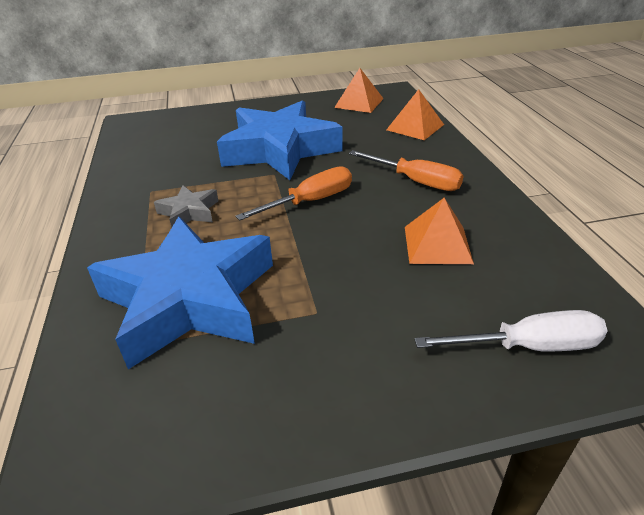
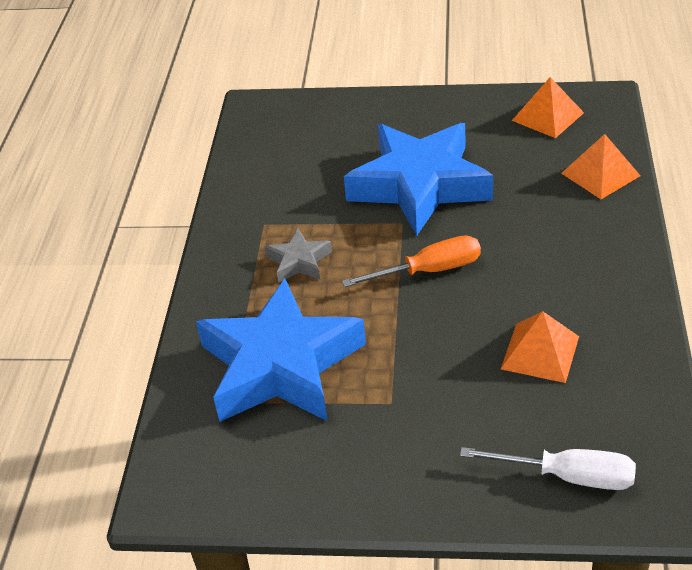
camera: 20 degrees right, 5 degrees up
orange screwdriver [349,150,464,191] -> none

